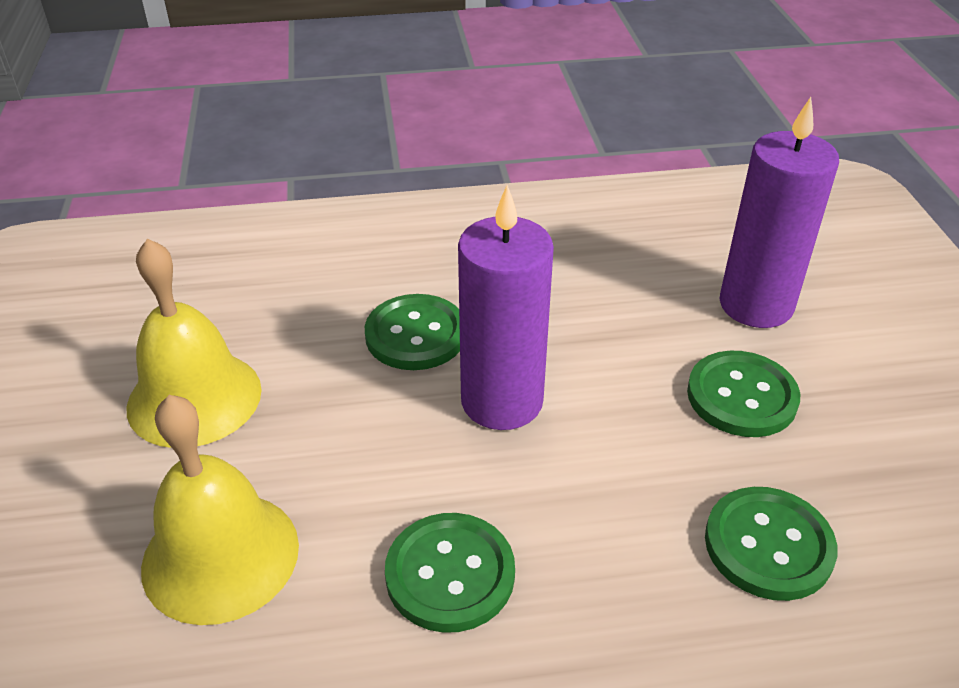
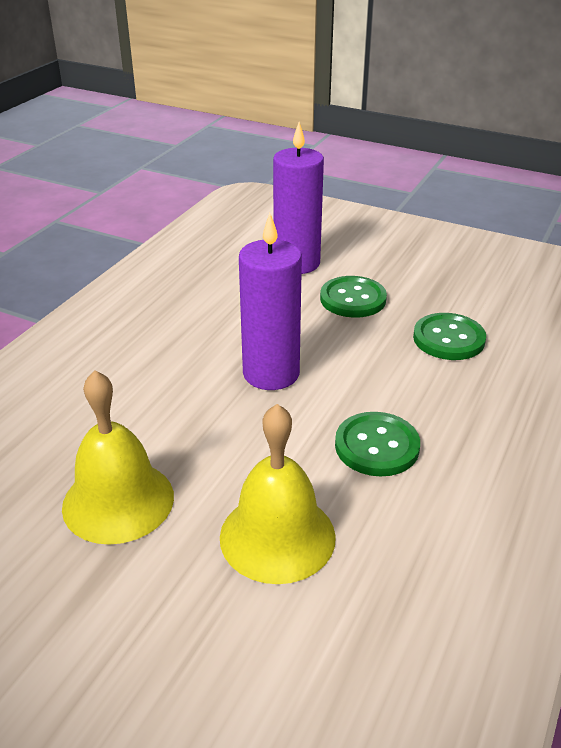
camera: 55 degrees left, 5 degrees down
green button [365,294,460,370] -> none

